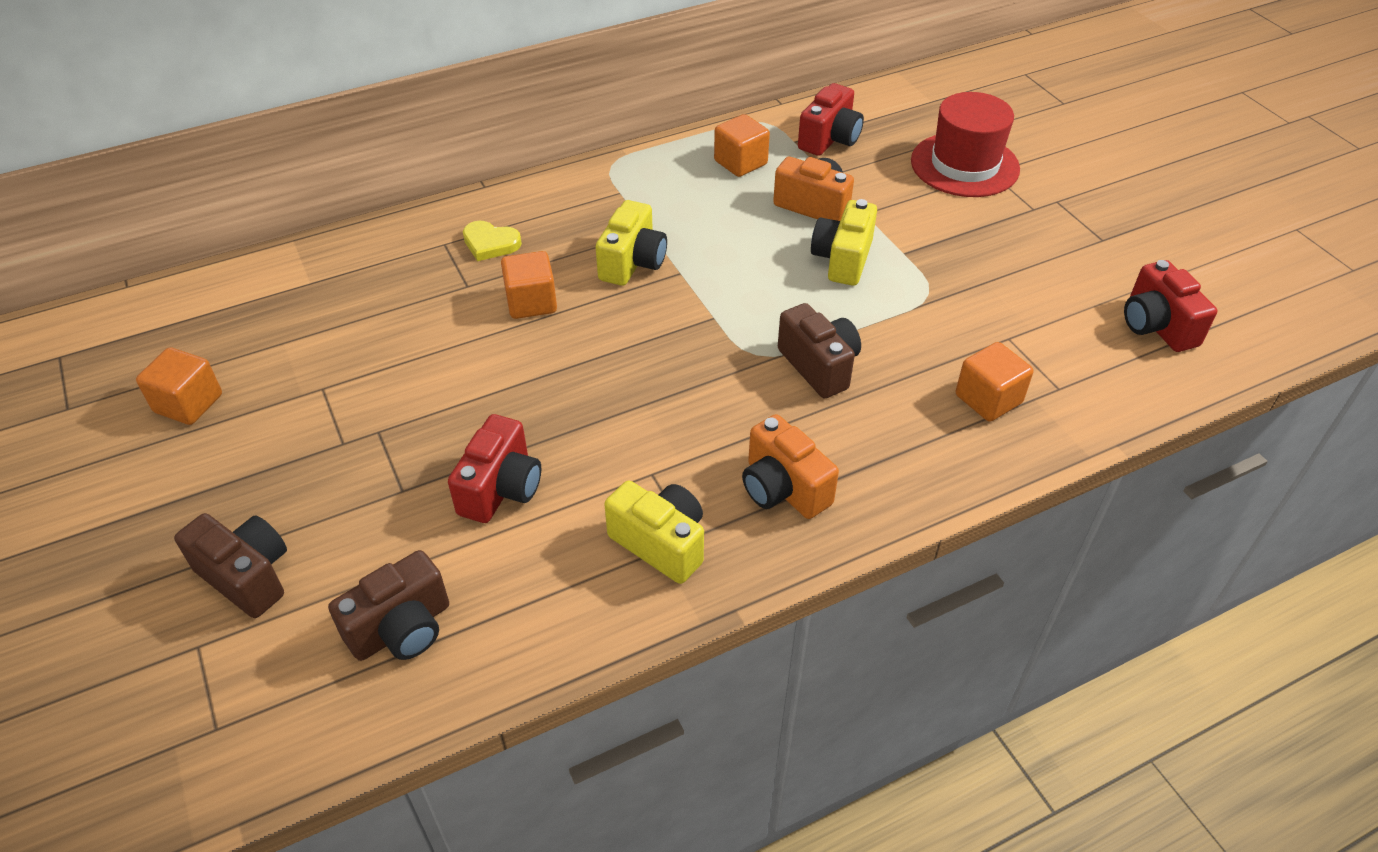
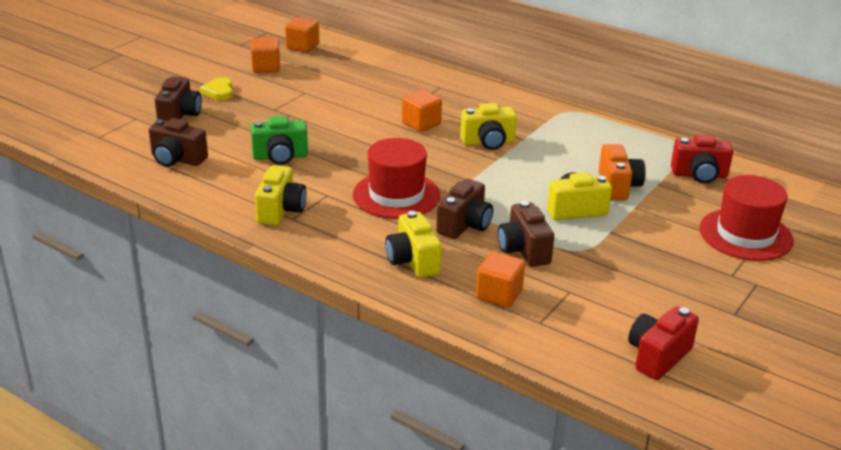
camera: 60 degrees right, 15 degrees down
red camera [448,414,541,523] -> green camera [251,116,308,165]
yellow heart [463,221,522,261] -> yellow heart moved to [200,77,233,100]
orange cube [714,114,770,177] -> orange cube moved to [285,17,319,53]
orange camera [742,414,839,519] -> none
none -> red hat [353,138,441,219]
none -> yellow camera [385,211,442,278]
none -> brown camera [498,201,554,267]

